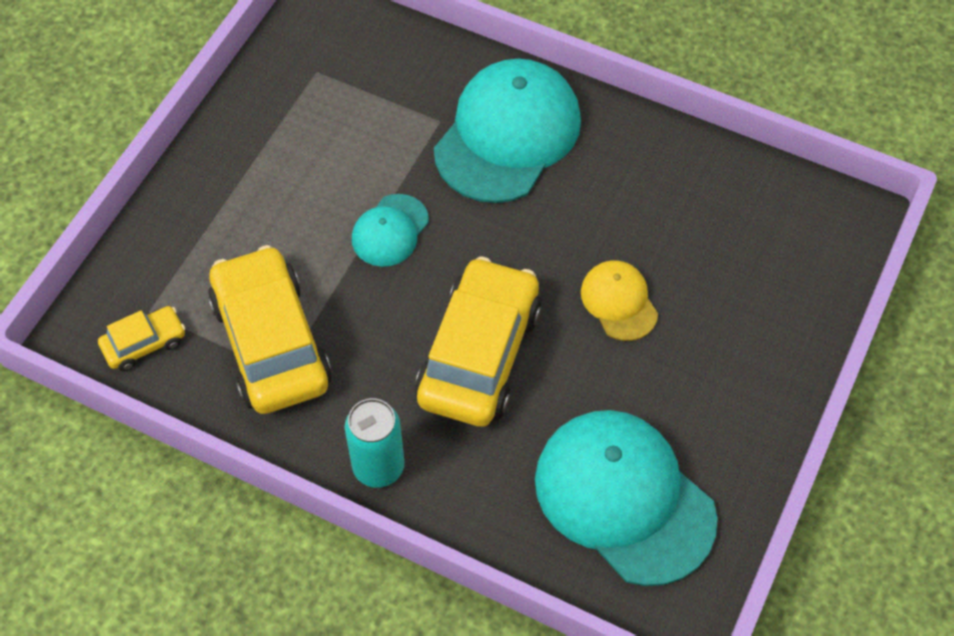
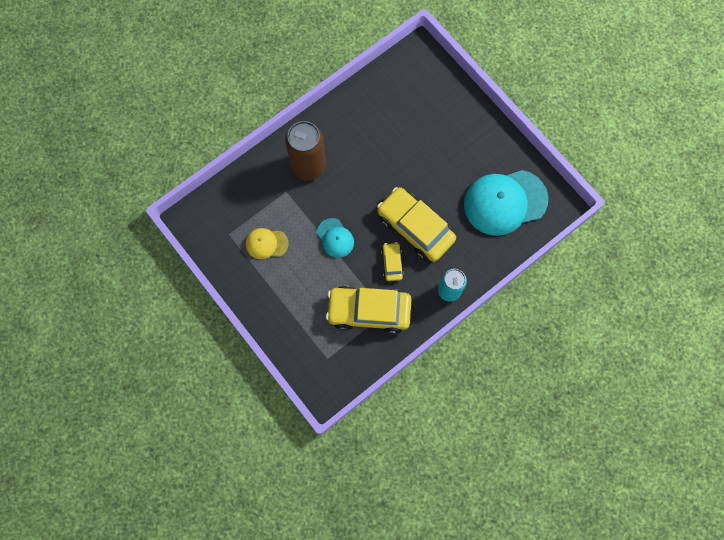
camera: 65 degrees left, 15 degrees up
yellow car [98,306,185,371] -> yellow car moved to [381,242,404,281]
turquoise cap [434,59,581,203] -> brown can [285,121,326,181]
yellow cap [581,260,658,341] -> yellow cap moved to [246,228,289,259]

